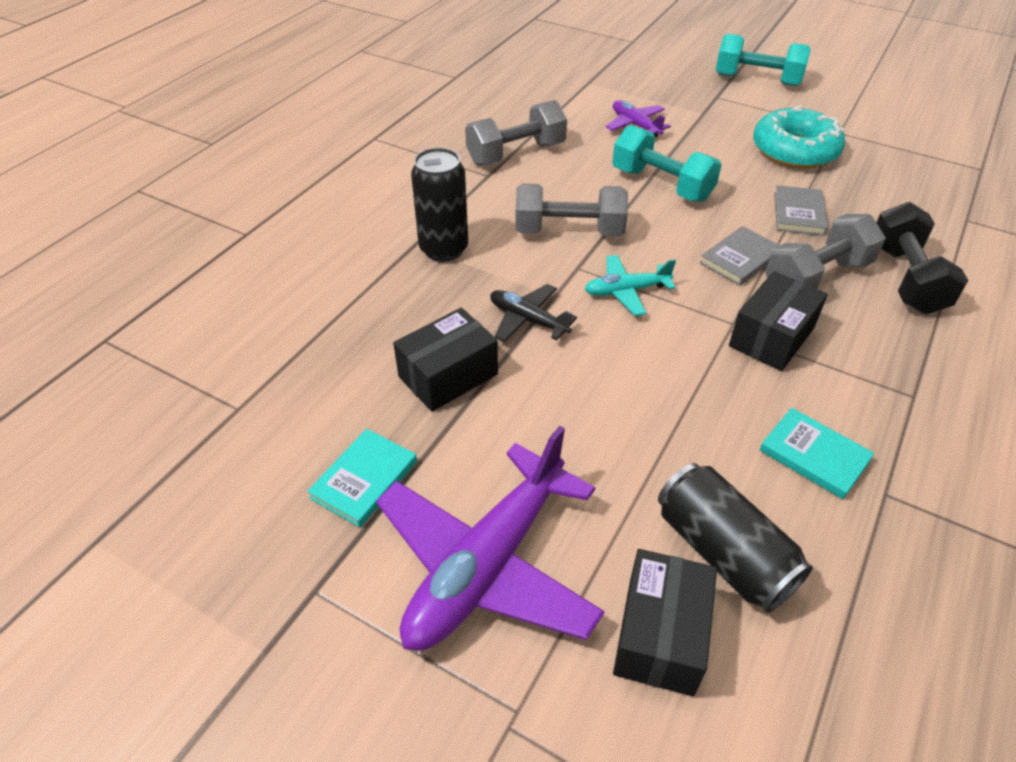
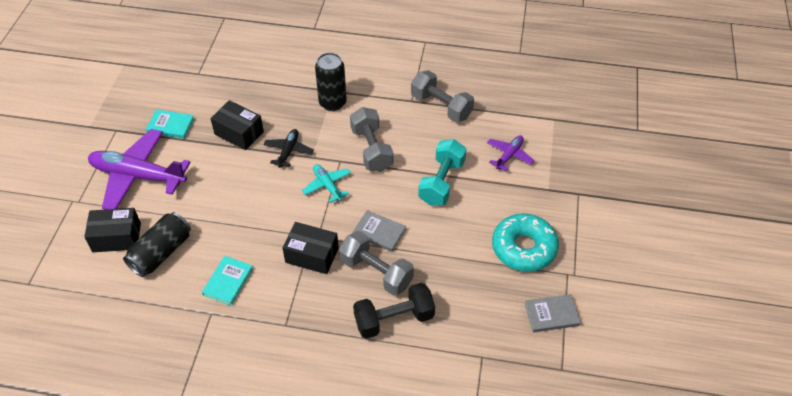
camera: 70 degrees right, 5 degrees up
turquoise dumbbell [716,34,811,86] -> none
grey book [774,185,828,236] -> grey book moved to [525,294,581,332]

